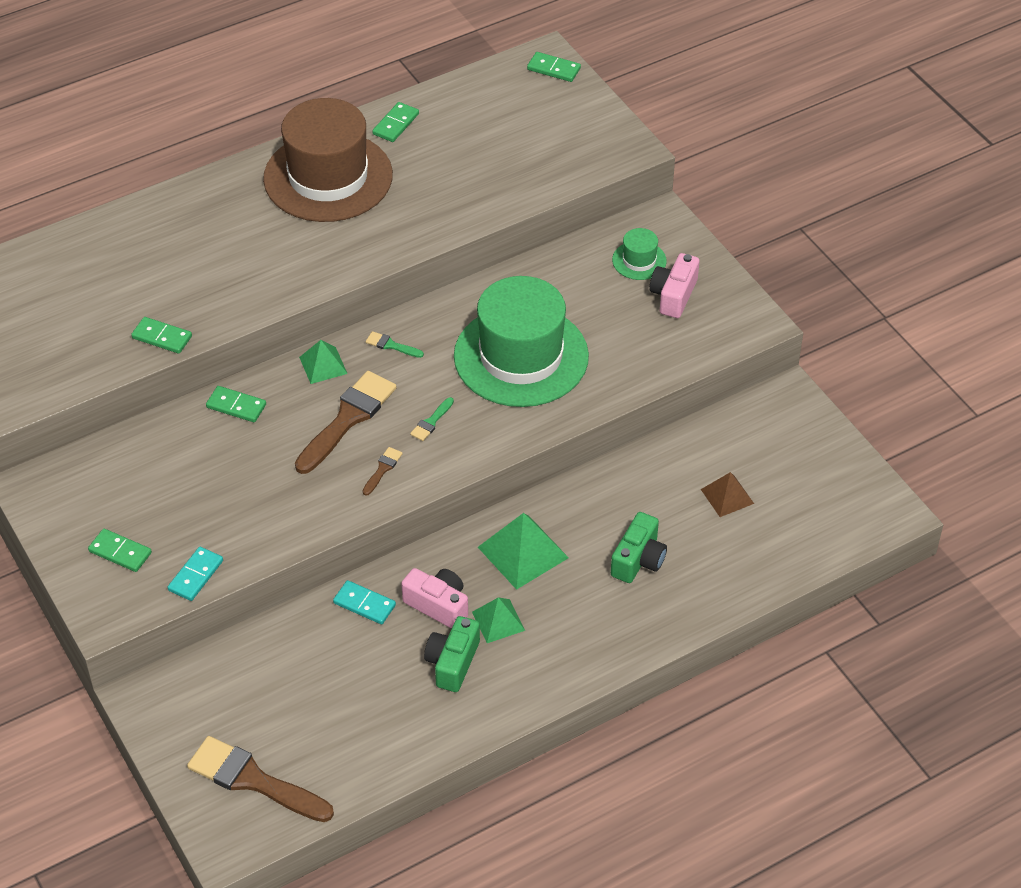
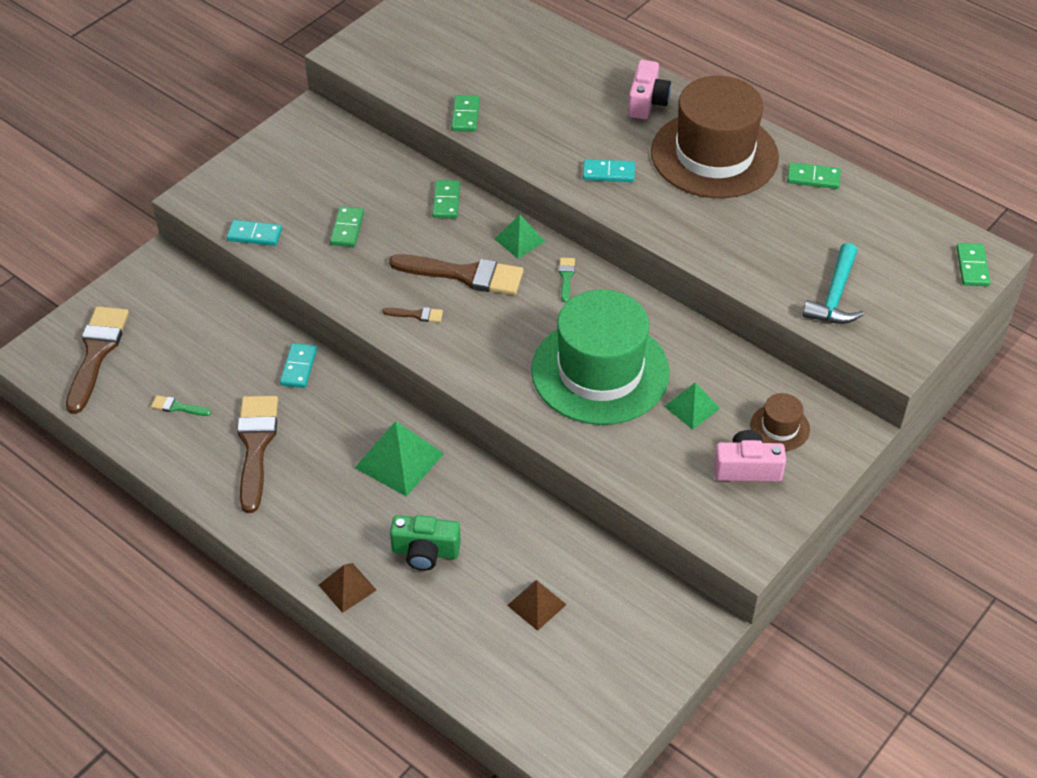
camera: 70 degrees right, 0 degrees up
green domino [88,529,152,572] -> green domino moved to [330,206,364,247]
pink camera [401,568,468,629] -> pink camera moved to [628,60,671,119]
green brush [410,397,454,441] -> green brush moved to [151,395,211,416]
green camera [424,616,480,692] -> brown brush [237,396,278,513]
green pyramid [472,597,525,643] -> green pyramid moved to [664,382,720,430]
green hat [612,228,667,280] -> brown hat [750,393,810,451]
none -> brown pyramid [319,563,377,613]
none -> turquoise domino [583,159,635,182]
none -> turquoise hammer [802,243,864,324]

